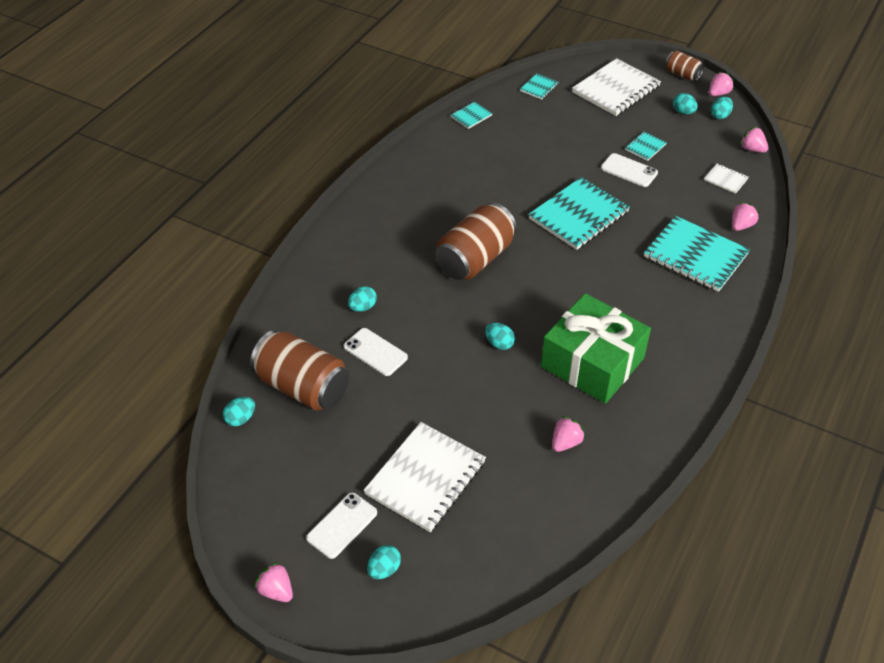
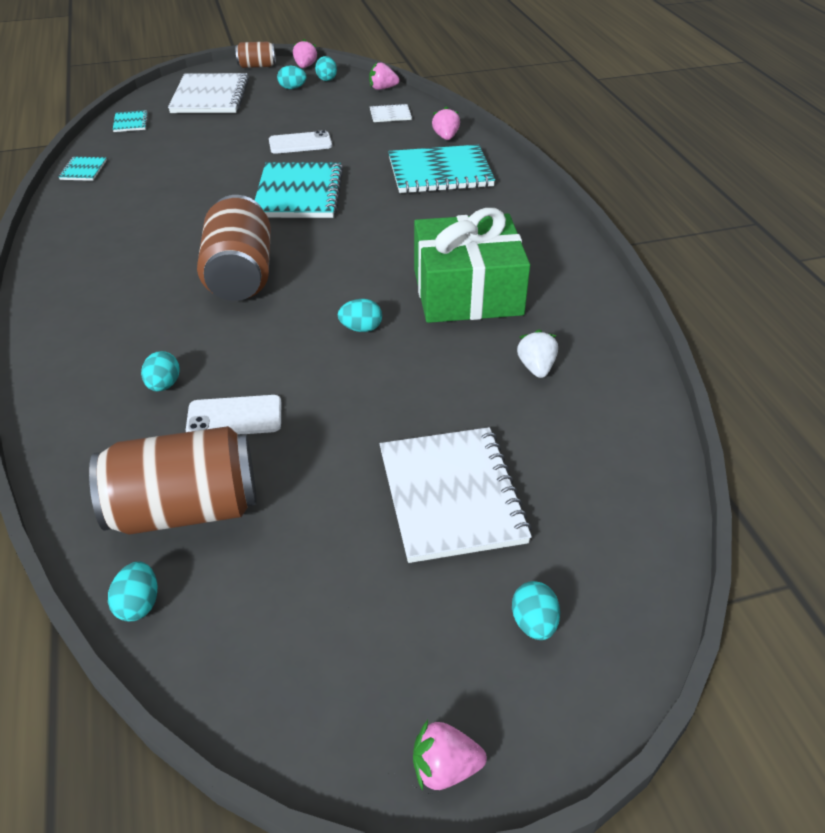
camera: 45 degrees left, 5 degrees down
white phone [306,493,377,559] -> none
pink strawberry [552,416,585,452] -> white strawberry [517,330,558,378]
turquoise notebook [625,132,667,161] -> none

